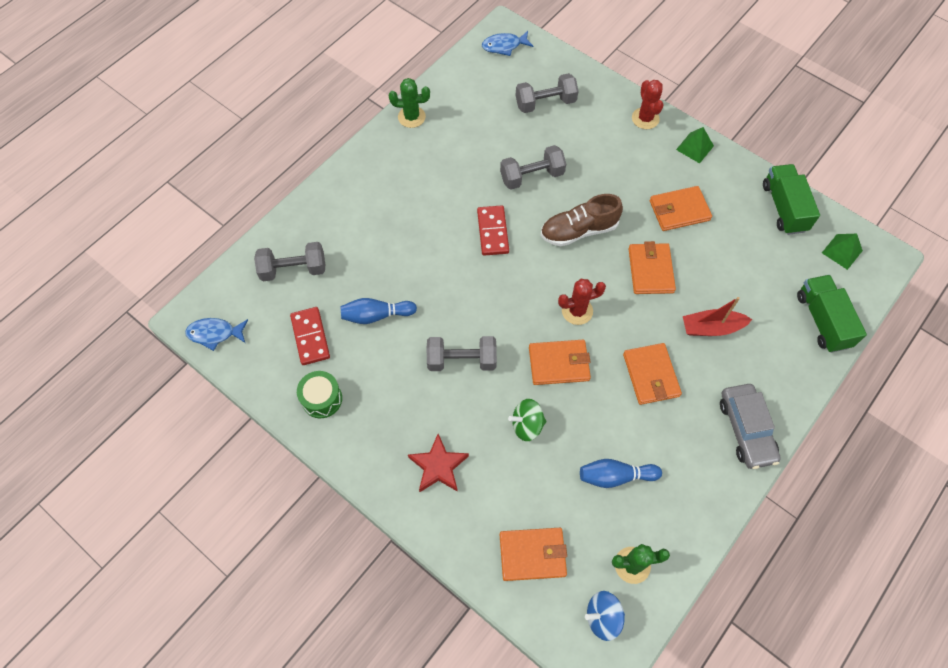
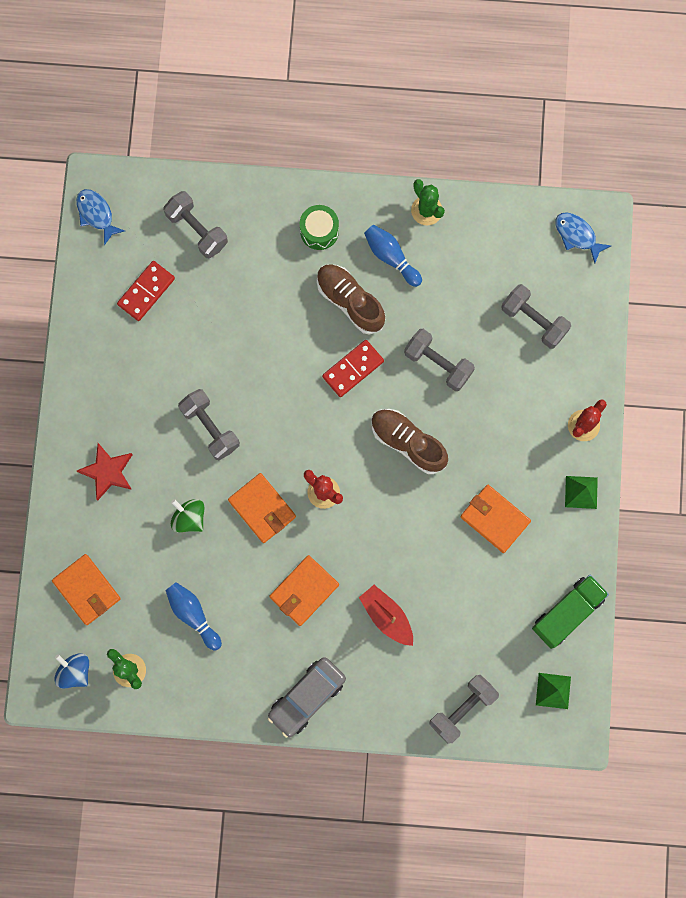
camera: 55 degrees right, 15 degrees up
green drum [297,371,342,418] -> green drum moved to [300,205,339,250]
blue bowling pin [340,298,417,324] -> blue bowling pin moved to [364,225,422,287]
orange wallet [629,241,676,294] -> none
green truck [797,275,867,353] -> grey dumbbell [429,675,499,744]
none -> brown shoe [317,264,385,335]

